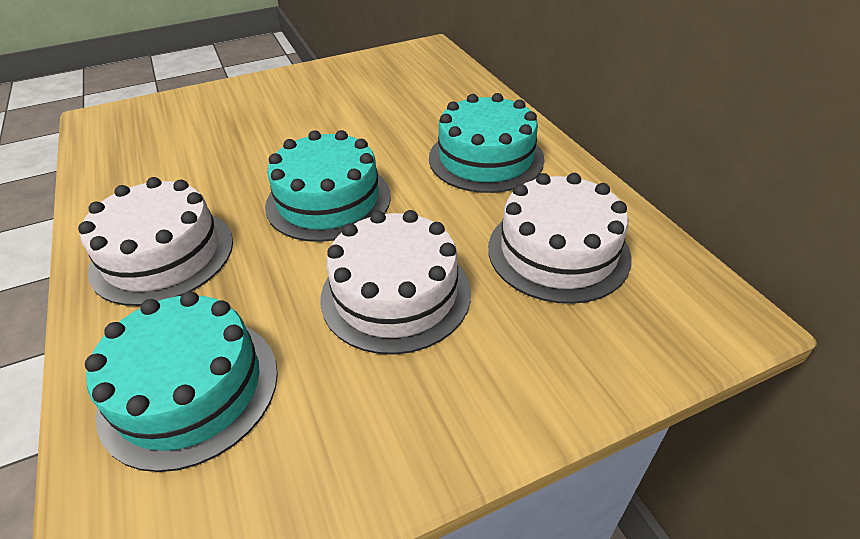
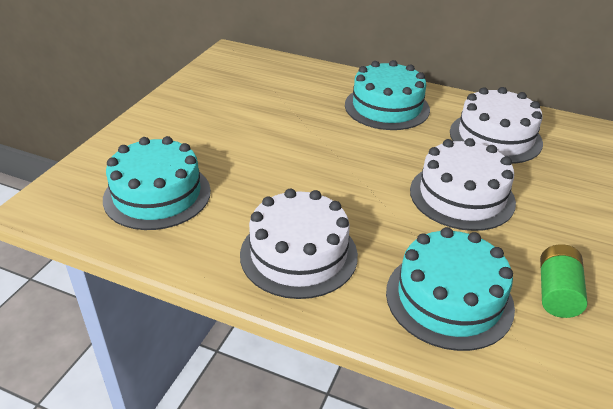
camera: 45 degrees left, 5 degrees down
turquoise cake [265,130,391,242] -> turquoise cake moved to [103,136,211,230]
none -> green battery [540,244,588,318]

